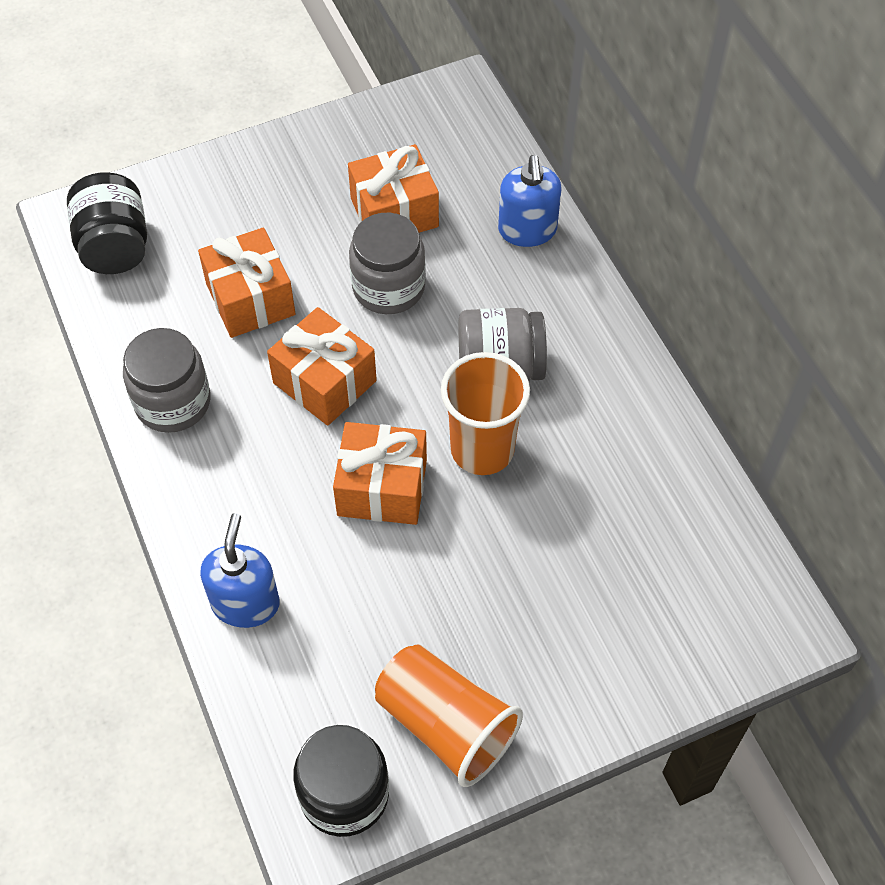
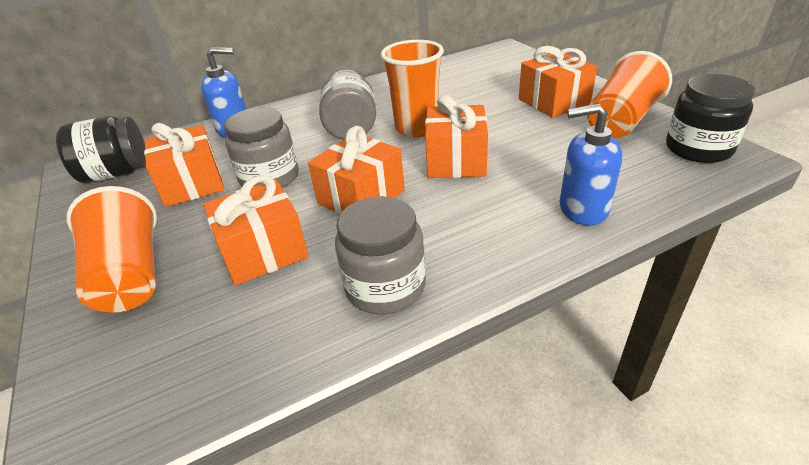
camera: 90 degrees left, 20 degrees down
black jar [67,172,147,274] -> black jar moved to [56,116,146,183]
none -> orange cup [67,186,157,313]
none -> orange gift [519,46,597,118]

